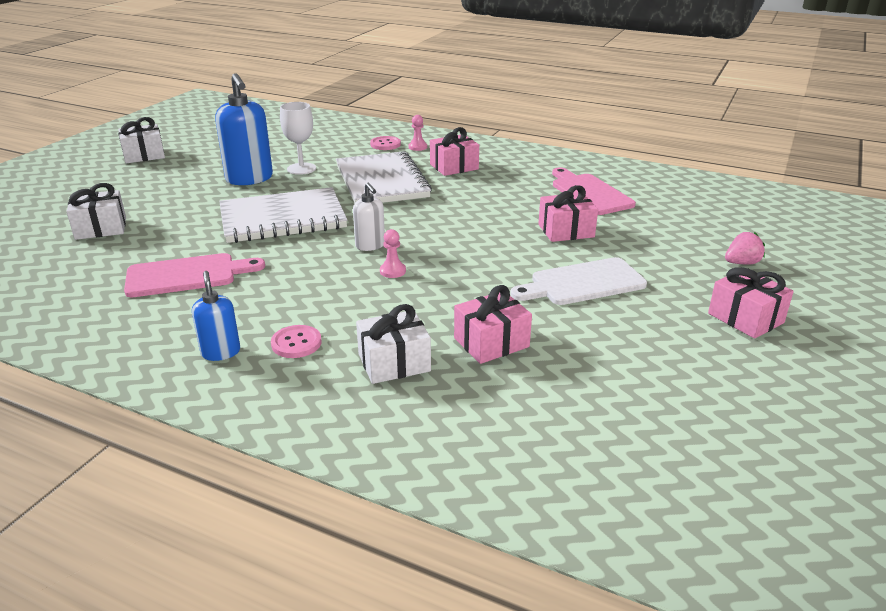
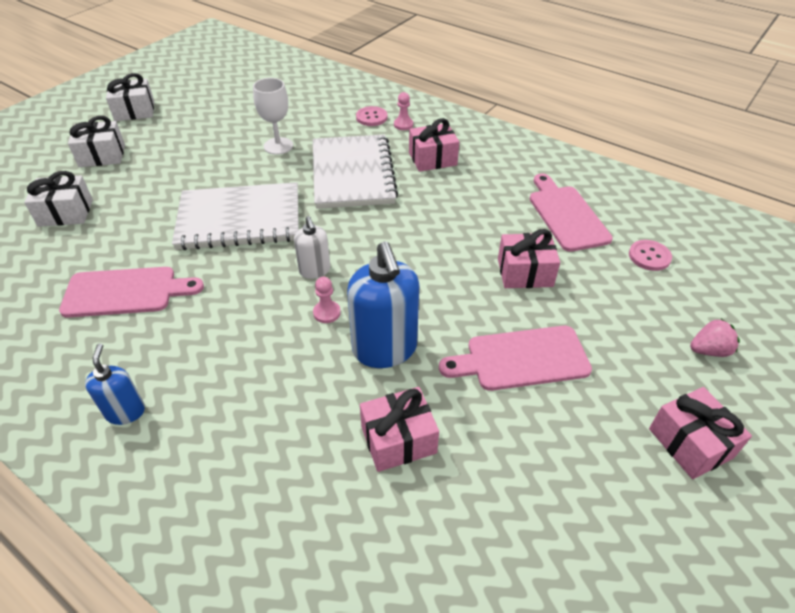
camera: 10 degrees right, 15 degrees up
blue soap dispenser [215,73,273,185] -> blue soap dispenser moved to [347,242,419,368]
pink button [271,325,321,358] -> pink button moved to [629,240,672,271]
white gift [356,304,431,384] -> white gift moved to [68,116,125,167]
white cutting board [510,257,647,305] -> pink cutting board [439,326,592,391]

